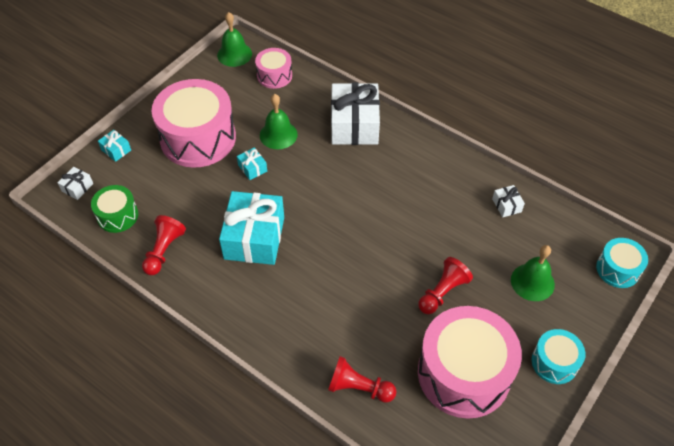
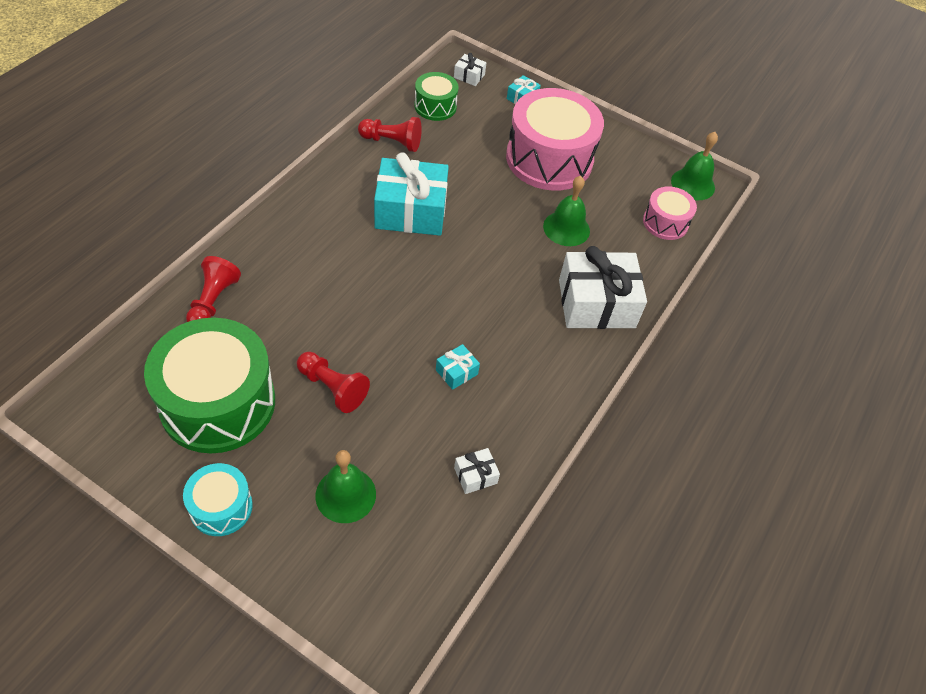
camera: 80 degrees right, 0 degrees up
turquoise gift [237,148,267,180] -> turquoise gift moved to [436,344,480,390]
pink drum [418,306,522,419] -> green drum [144,318,275,453]
turquoise drum [596,238,648,288] -> none

